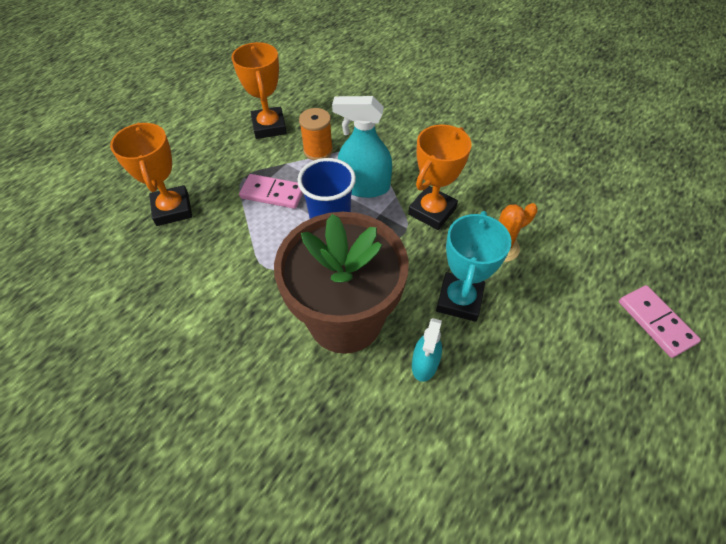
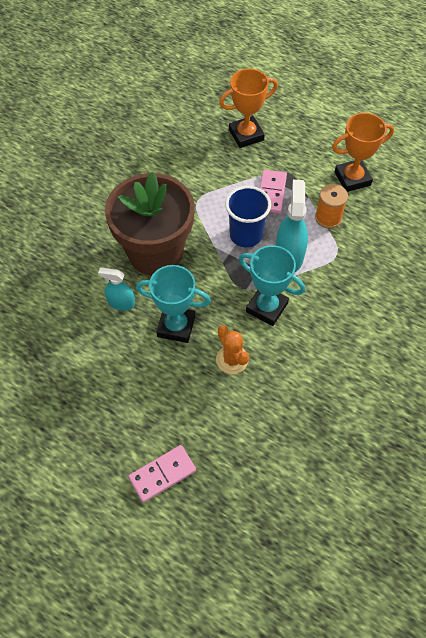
camera: 85 degrees right, 5 degrees up
orange trophy [408,125,472,230] -> turquoise trophy [239,245,305,326]

